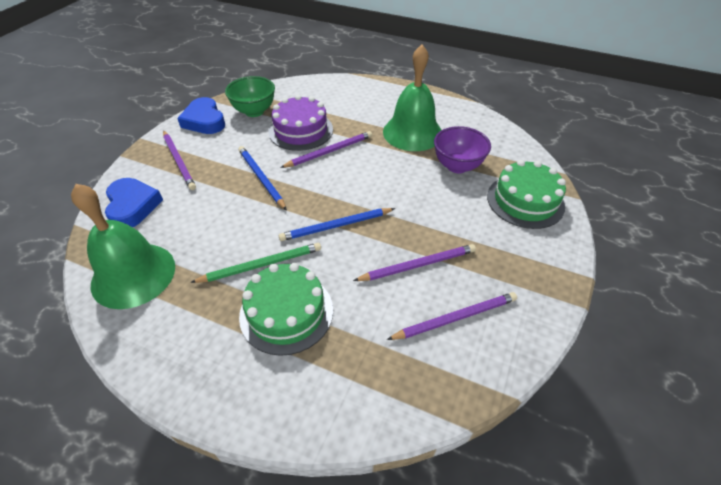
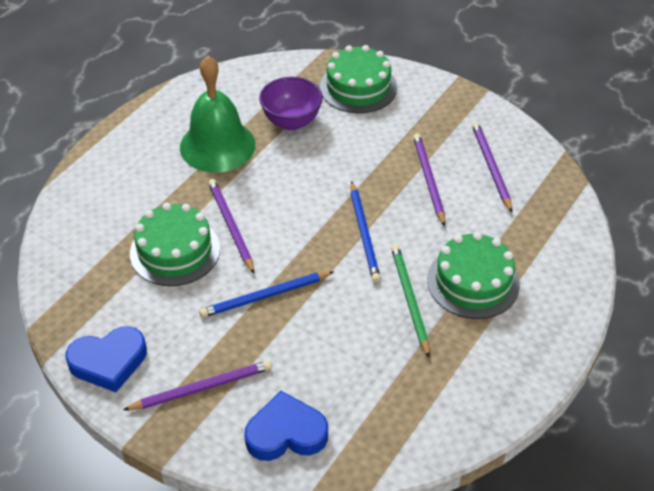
camera: 80 degrees left, 0 degrees up
green bell [71,184,175,309] -> none
green bowl [225,76,275,117] -> none
purple cake [269,95,333,151] -> green cake [130,203,220,286]

